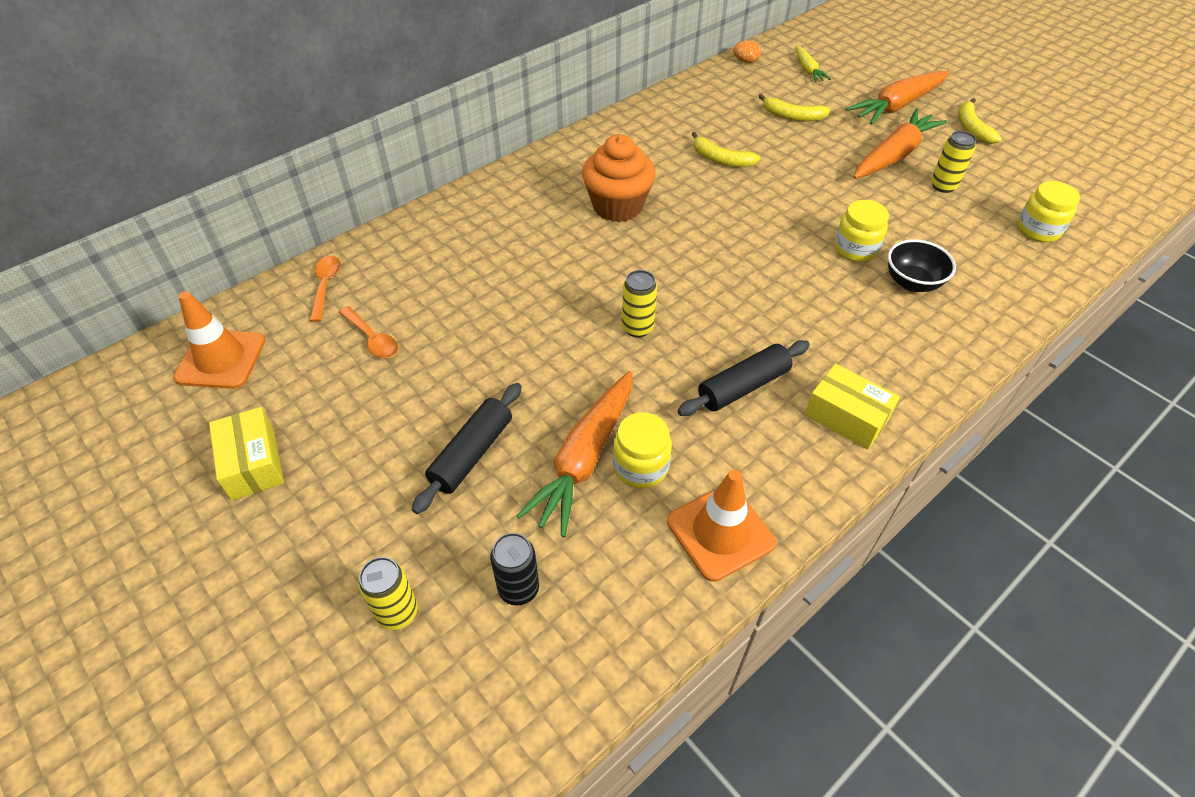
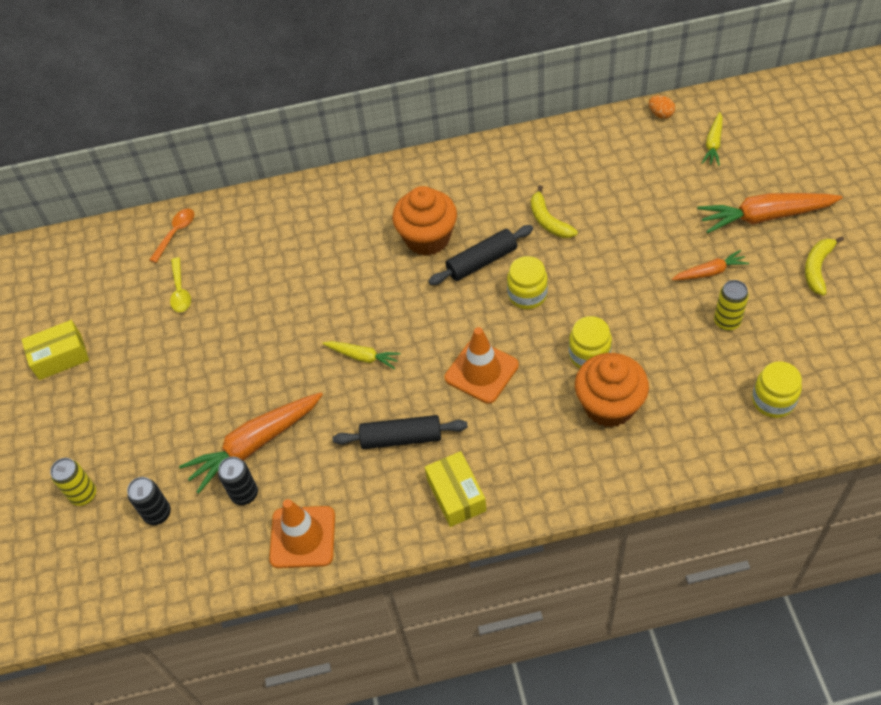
camera: 35 degrees right, 5 degrees up
orange traffic cone [173,291,265,389] -> orange traffic cone moved to [445,327,519,404]
yellow box [209,407,284,500] -> yellow box turned 60 degrees clockwise [22,320,89,380]
orange spoon [339,306,398,358] -> yellow spoon [170,257,191,312]
black rolling pin [412,383,521,514] -> black rolling pin moved to [428,225,533,285]
yellow jar [613,412,672,488] -> yellow jar moved to [507,256,548,309]
yellow can [622,270,657,337] -> yellow carrot [322,341,401,369]
yellow banana [759,94,830,121] -> none
orange carrot [853,109,947,179] -> orange carrot [672,250,749,280], size x0.54
black bowl [888,239,956,292] -> orange cupcake [575,353,649,427]
none -> black can [218,457,258,505]

